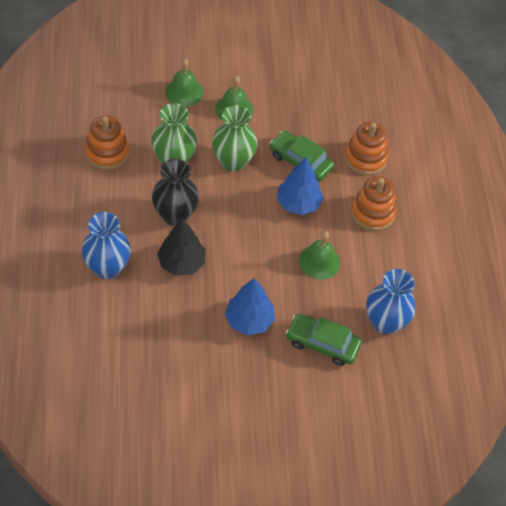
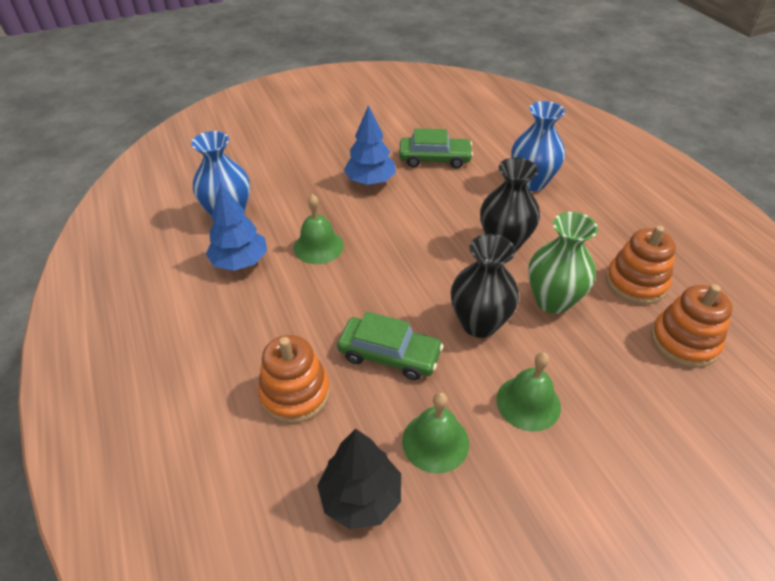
camera: 165 degrees right, 10 degrees down
black tree [157,218,206,276] -> black tree moved to [317,429,401,529]
green bell [166,58,203,107] -> green bell moved to [402,392,469,474]
green vase [212,105,258,172] -> black vase [451,234,519,338]
blue tree [277,158,324,215] -> blue tree moved to [206,184,267,271]
green car [286,313,362,366] -> green car moved to [399,129,473,169]
orange stacking toy [351,176,397,231] -> orange stacking toy moved to [651,284,733,368]

